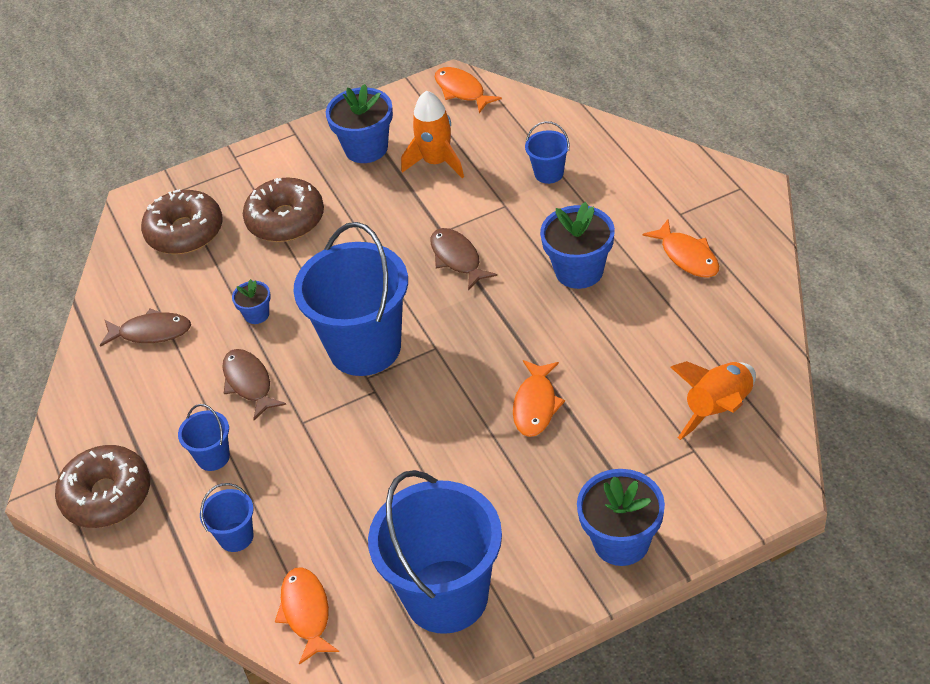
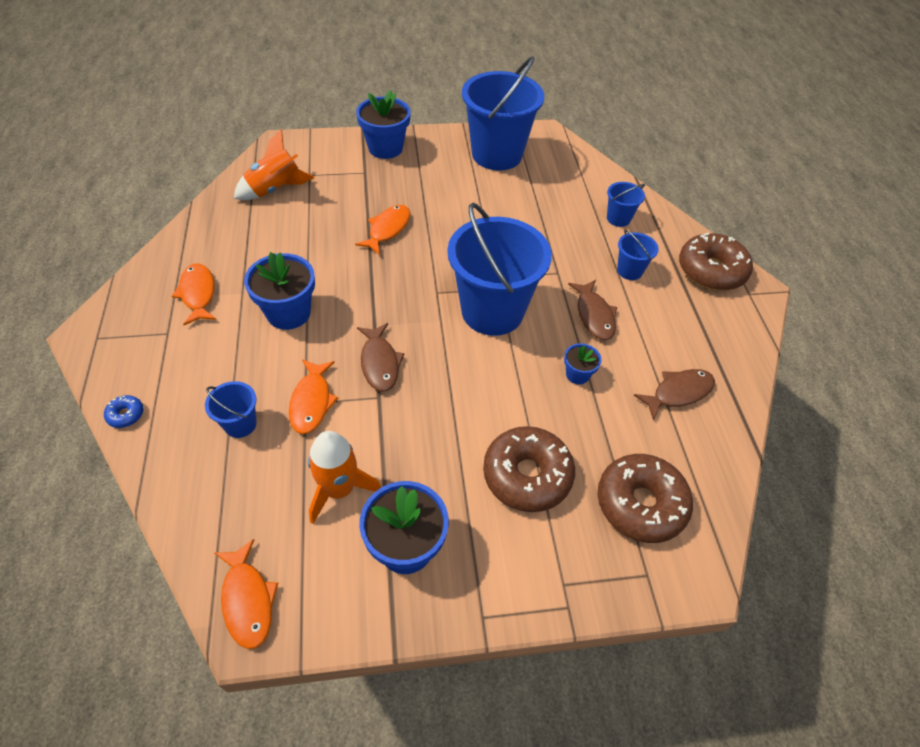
camera: 170 degrees left, 5 degrees up
brown fish [100,308,191,347] -> brown fish turned 135 degrees clockwise [634,369,715,420]
orange fish [275,567,339,665] -> orange fish moved to [289,359,339,434]
none -> blue donut [104,395,143,428]

